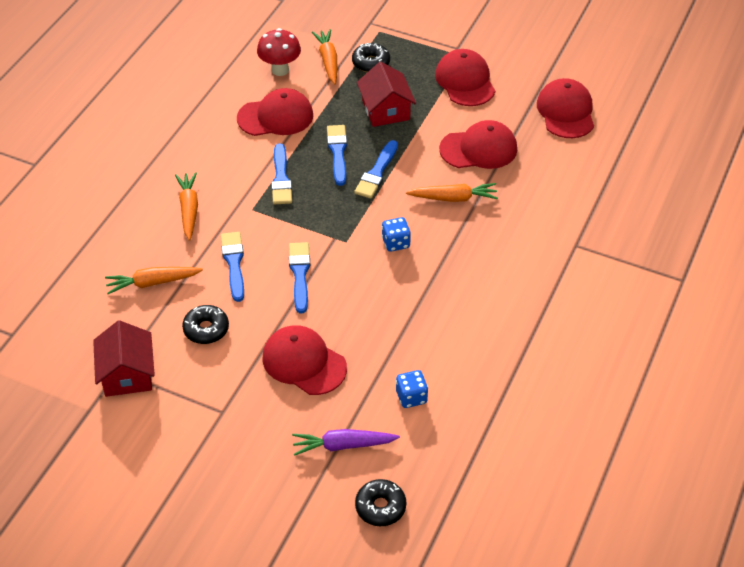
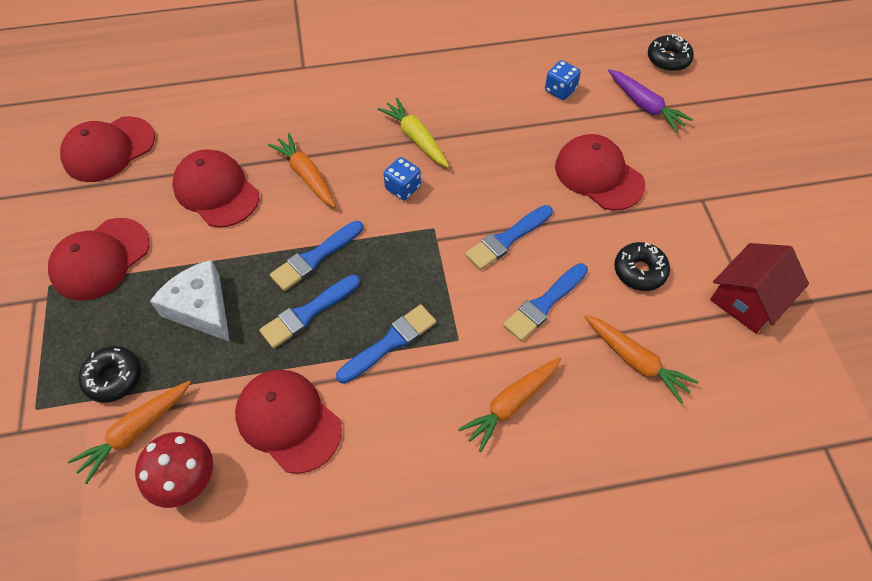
camera: 125 degrees left, 10 degrees up
red cap [262,325,347,395] -> red cap turned 135 degrees clockwise [555,134,645,211]
blue brush [354,140,398,199] -> blue brush turned 150 degrees clockwise [270,221,363,291]
red house [357,62,416,127] -> white cheese [150,260,230,342]
none -> yellow carrot [378,98,449,167]

